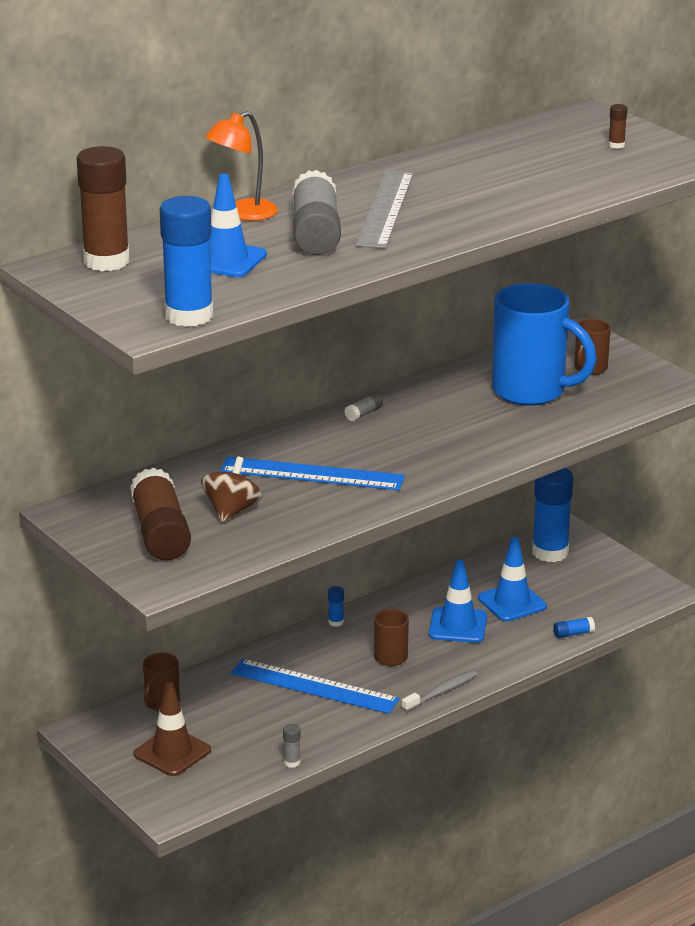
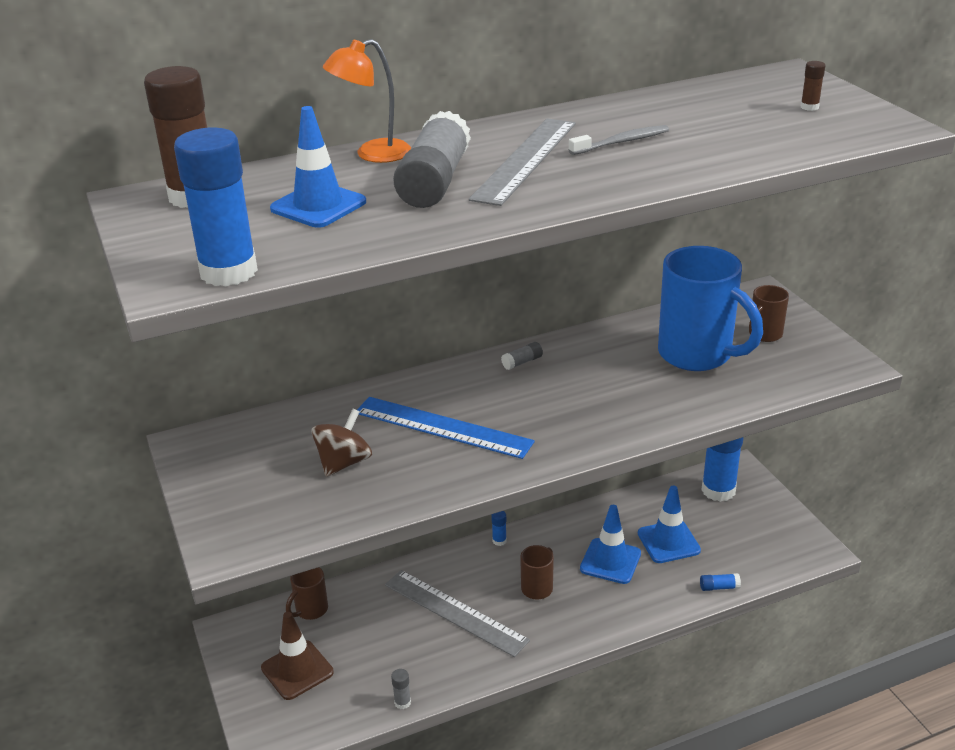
camera: 15 degrees right, 5 degrees up
brown glue stick [130,467,191,561] -> none
blue ruler [231,659,400,714] -> grey ruler [385,570,530,657]
grey toothbrush [402,670,478,712] -> grey toothbrush moved to [569,125,669,155]

